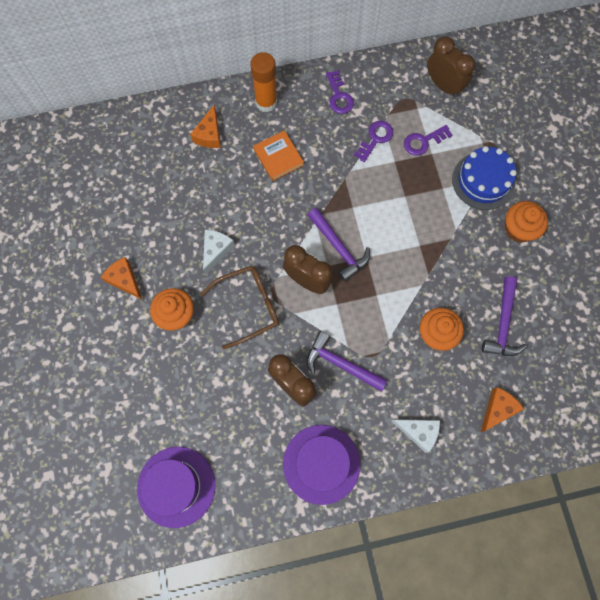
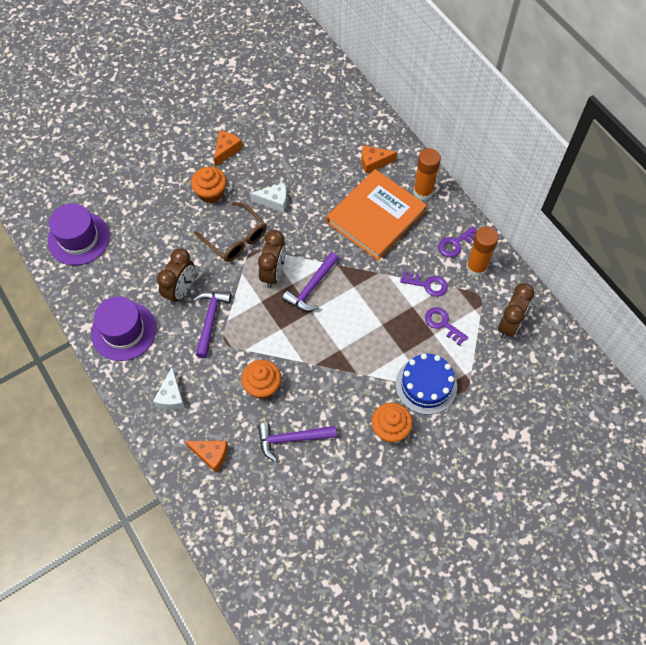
camera: 70 degrees right, 10 degrees down
orange book [253,130,304,181] -> orange book [327,169,427,261], size x2.07
none -> orange glue stick [466,227,499,277]

